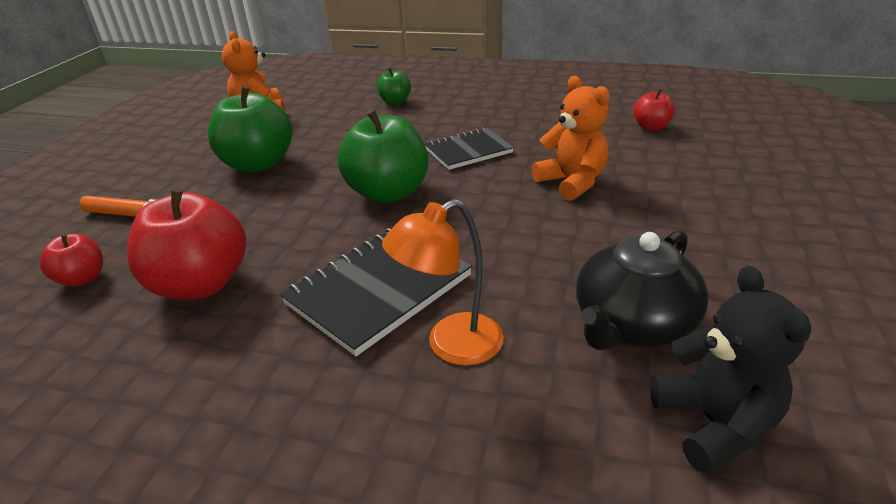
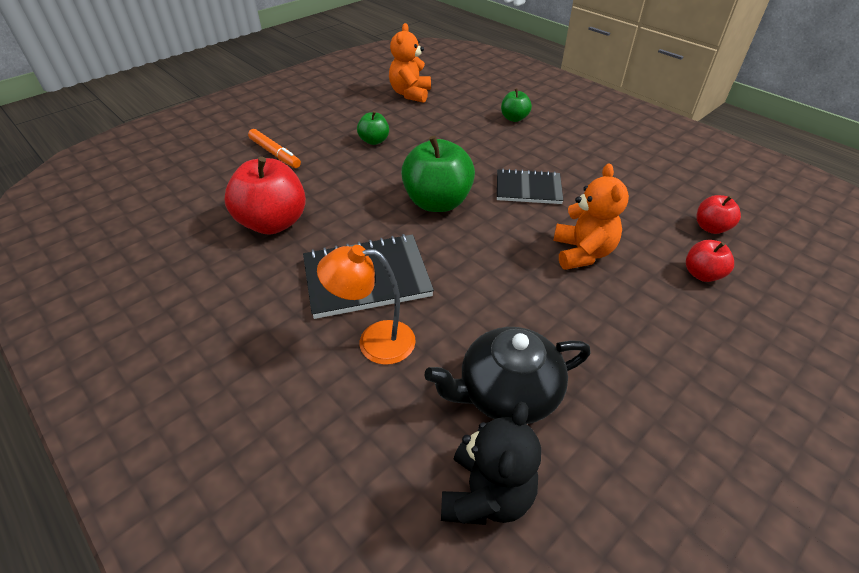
camera: 30 degrees right, 10 degrees up
red apple [40,233,103,287] -> red apple moved to [686,240,734,282]
green apple [208,85,293,172] -> green apple [357,111,389,145], size x0.52

